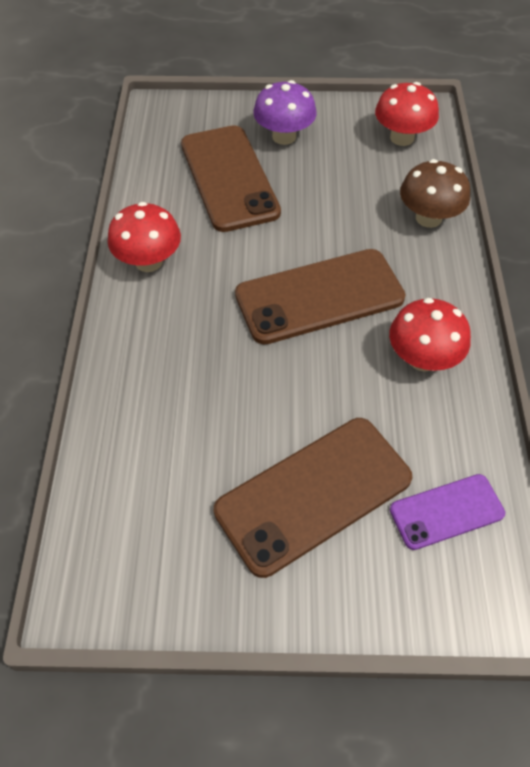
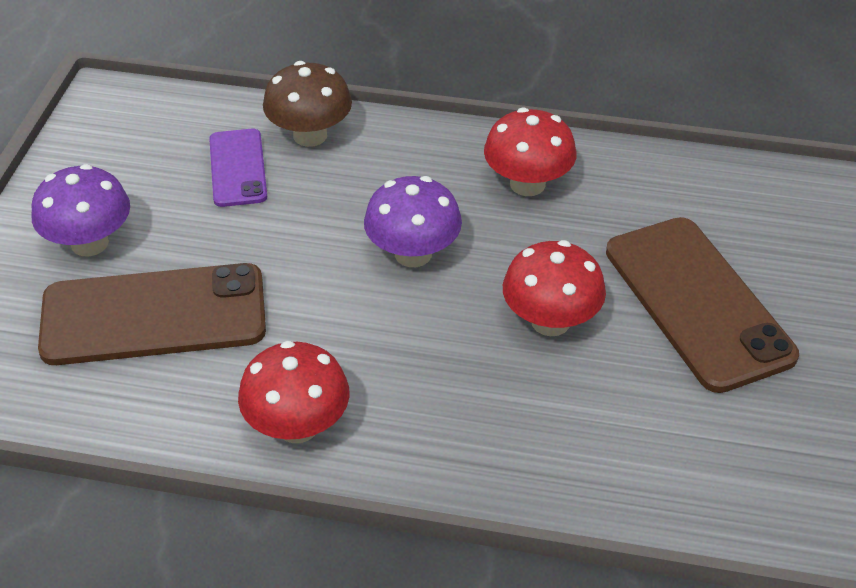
camera: 80 degrees left, 10 degrees down
brown phone [235,249,406,344] -> purple mushroom [364,176,462,267]
red mushroom [375,82,439,146] -> red mushroom moved to [503,240,606,336]
purple phone [390,474,505,550] -> purple phone moved to [209,129,267,207]

